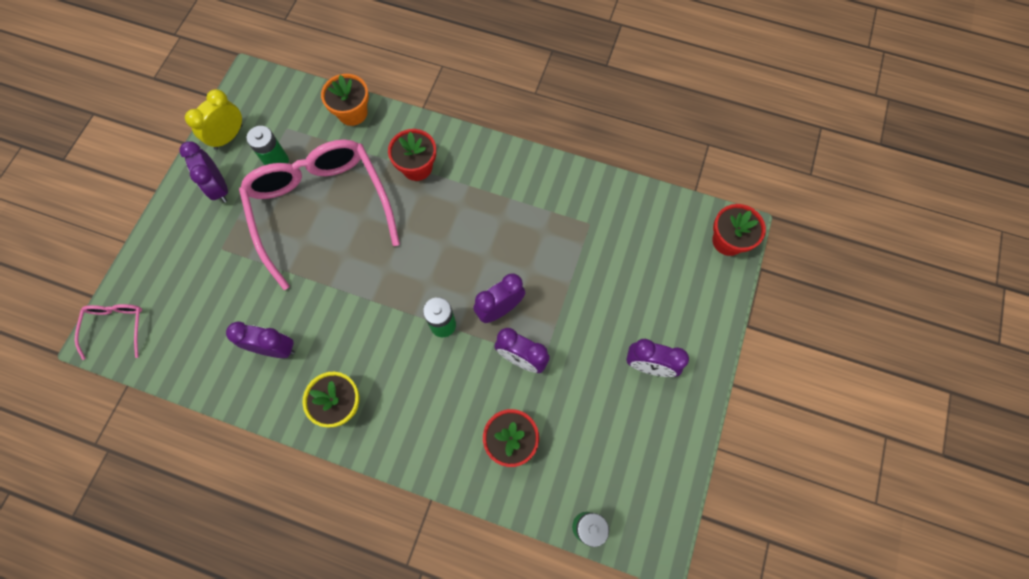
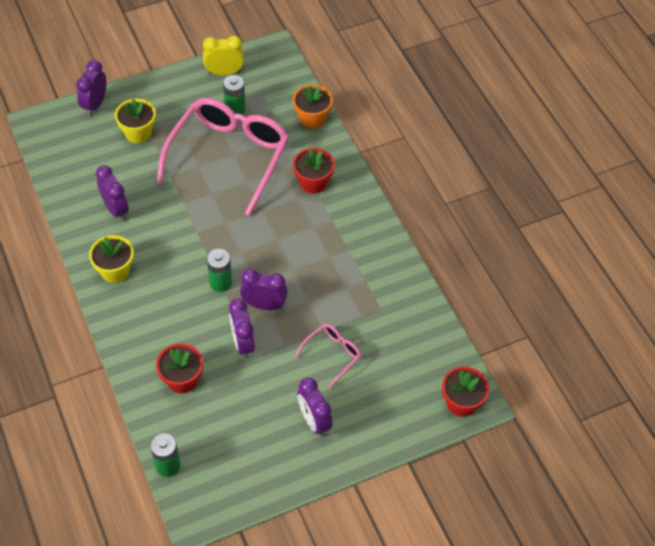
camera: 45 degrees right, 15 degrees down
pink glasses [75,304,142,360] -> pink glasses moved to [295,324,361,387]
purple clock [180,141,228,203] -> purple clock moved to [76,60,107,116]
none -> yellow flower pot [115,99,156,143]

